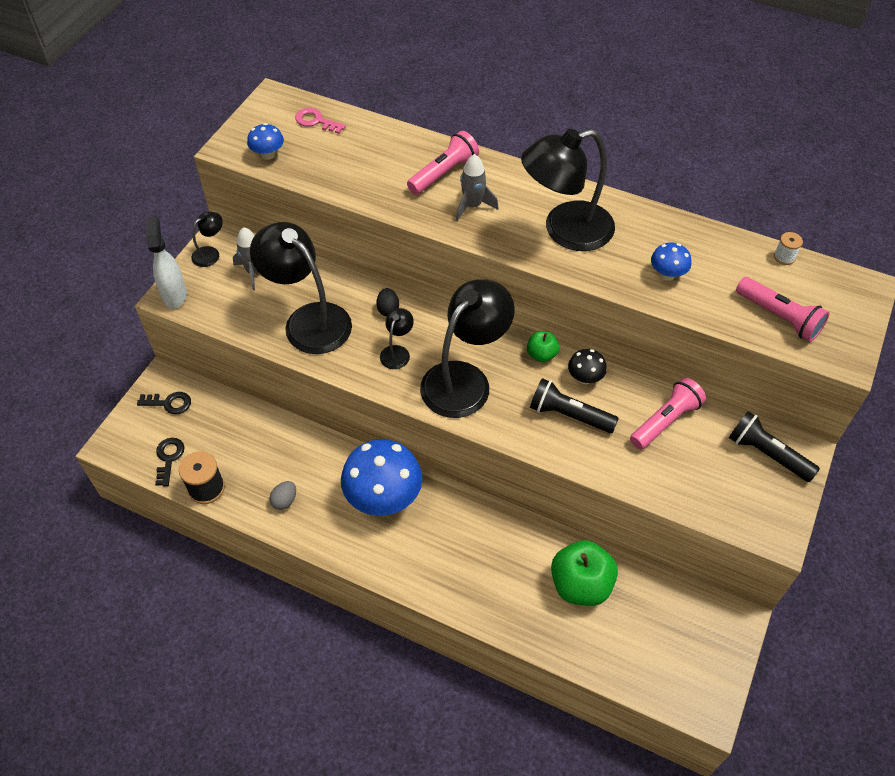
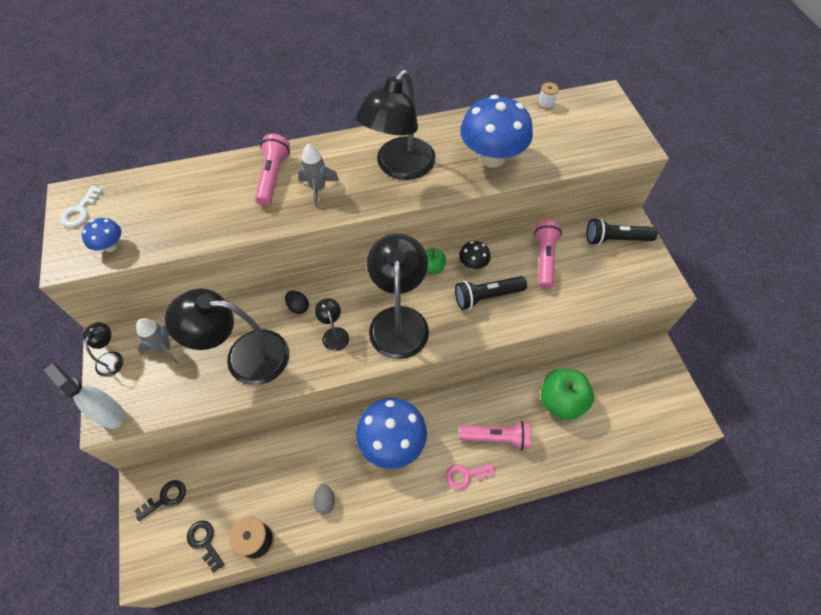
camera: 40 degrees left, 5 degrees up
pink key [295,108,346,134] -> pink key moved to [445,464,495,490]
blue mushroom [651,242,691,281] -> blue mushroom [460,95,533,168], size x2.13
pink flashlight [736,277,830,342] -> pink flashlight moved to [459,421,531,450]
none -> white key [60,186,103,227]

